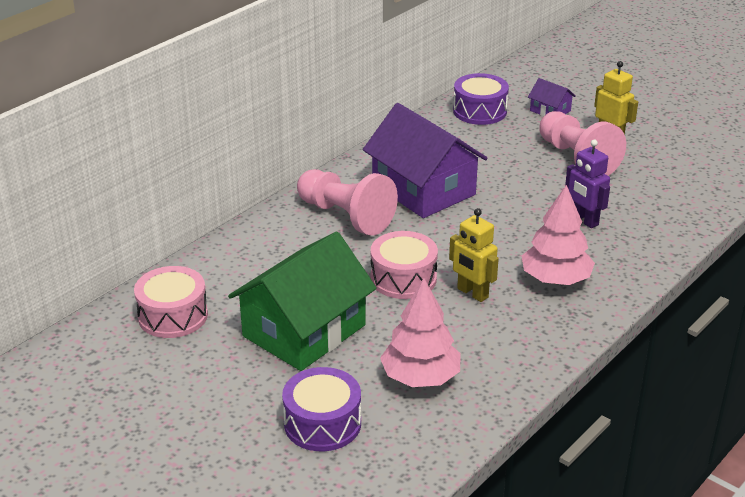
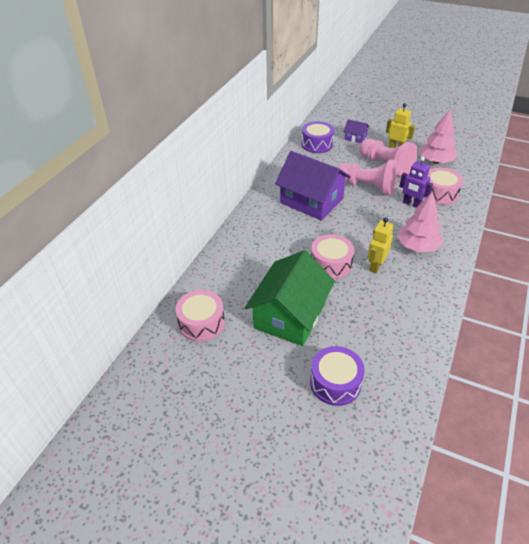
camera: 15 degrees left, 10 degrees up
pink pawn [297,169,398,236] -> pink pawn moved to [337,159,398,196]
pink tree [380,278,461,387] -> pink tree moved to [420,110,457,164]
yellow robot [449,208,499,302] -> yellow robot turned 90 degrees clockwise [368,217,394,273]
none -> pink drum [424,168,463,205]

